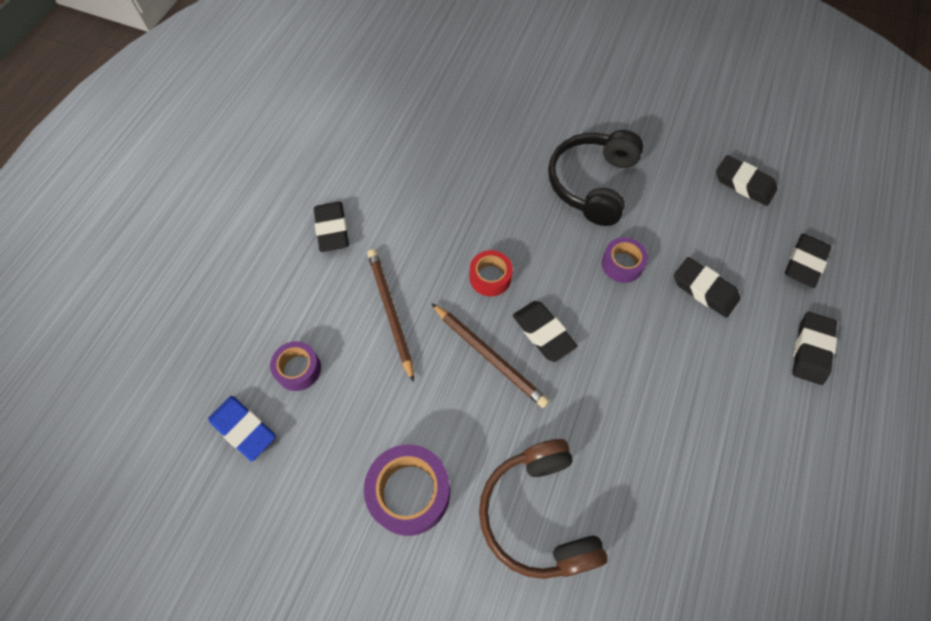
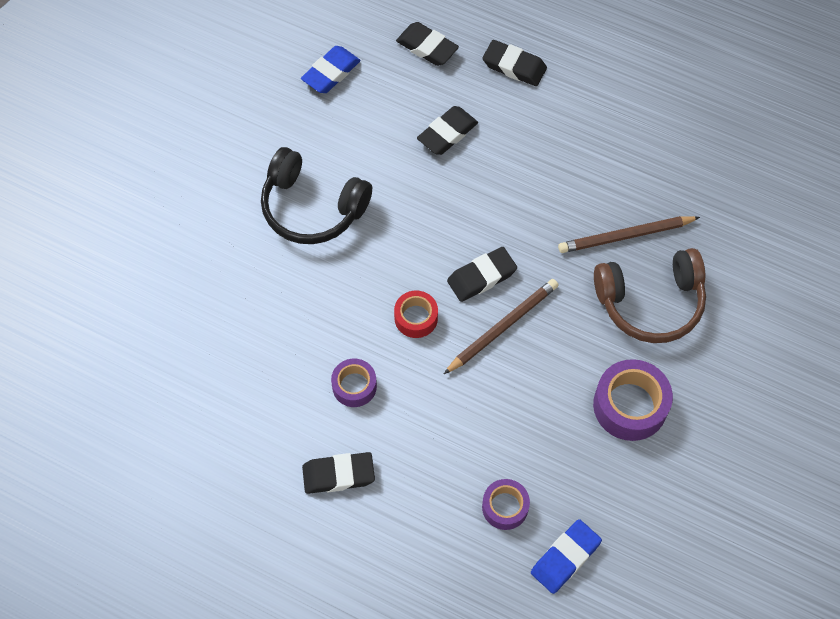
camera: 85 degrees left, 0 degrees up
brown pencil [367,249,414,382] -> brown pencil moved to [558,216,700,253]
purple tape [601,237,648,283] -> purple tape moved to [331,359,377,407]
black eraser [716,155,777,206] -> blue eraser [301,46,360,93]

